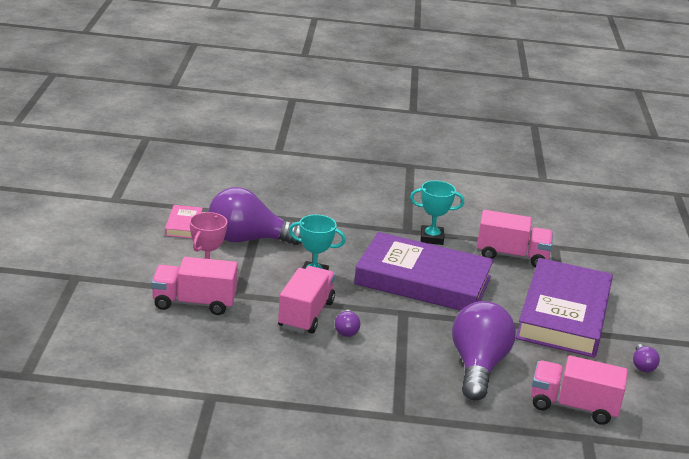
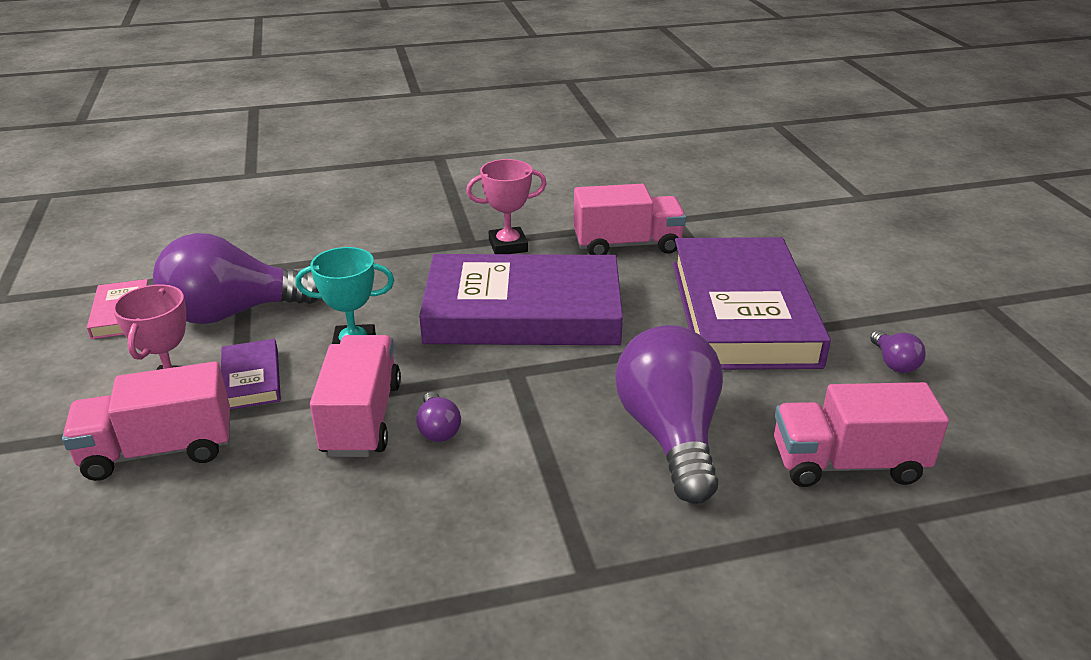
camera: 15 degrees left, 5 degrees up
turquoise trophy [410,181,464,245] -> pink trophy [466,159,547,254]
none -> purple book [221,339,281,410]

